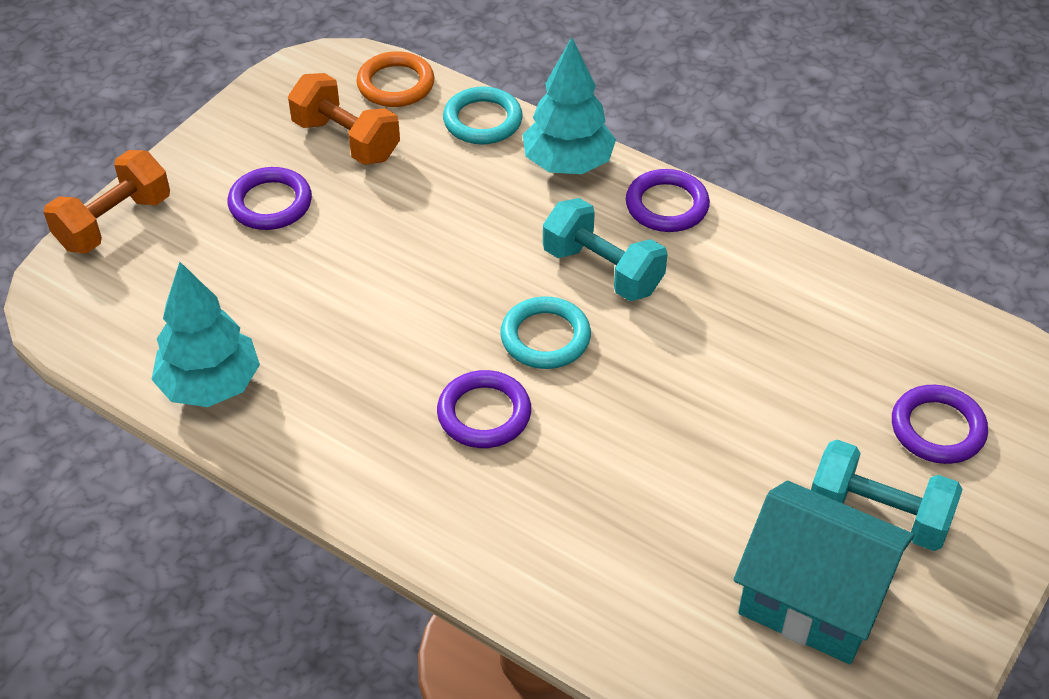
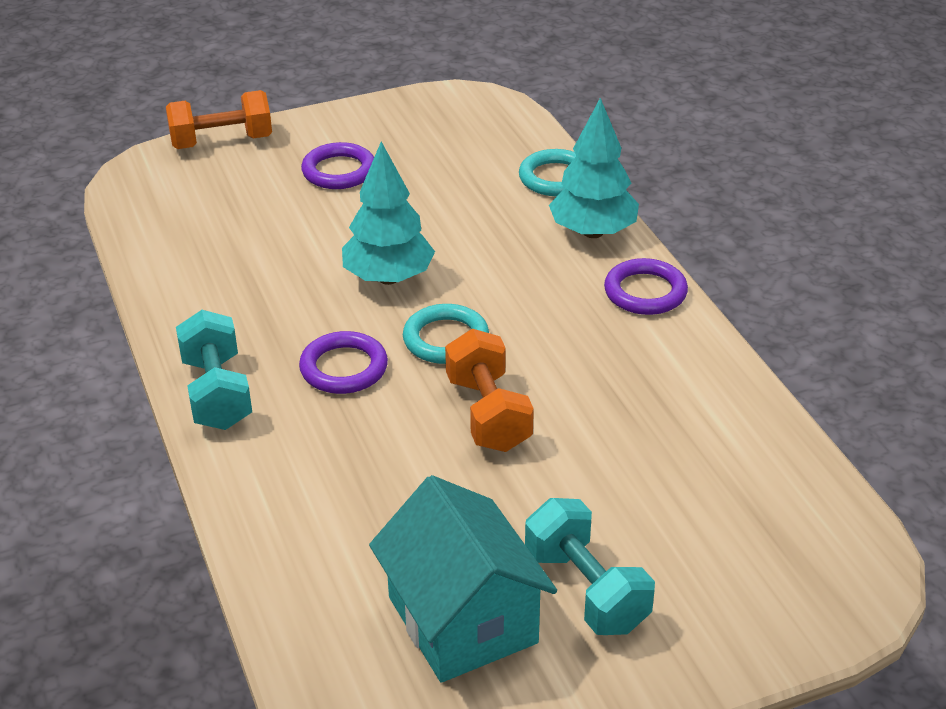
camera: 35 degrees right, 10 degrees down
turquoise tree [151,262,260,407] -> turquoise tree moved to [342,141,435,285]
orange dumbbell [288,73,400,165] -> orange dumbbell moved to [445,329,534,452]
orange ring [357,51,434,107] -> none
turquoise dumbbell [543,198,667,301] -> turquoise dumbbell moved to [176,310,252,430]
purple ring [892,385,988,464] -> none

